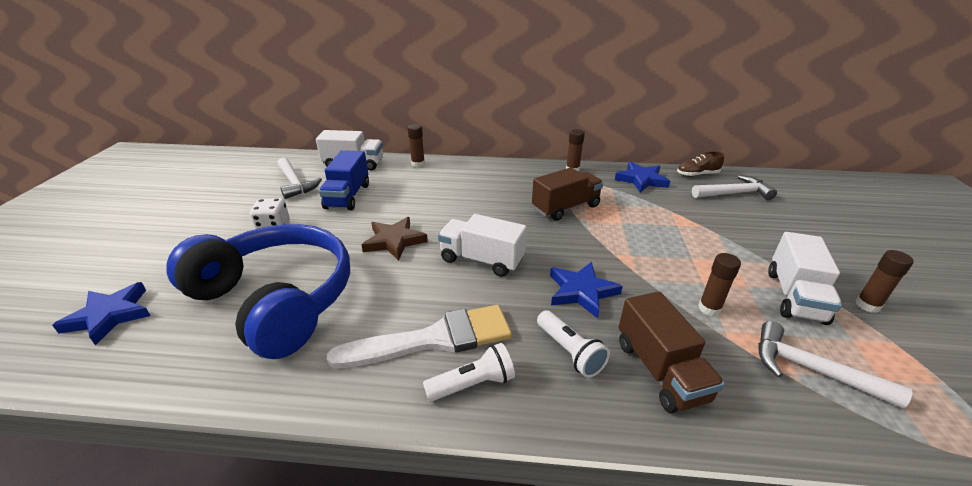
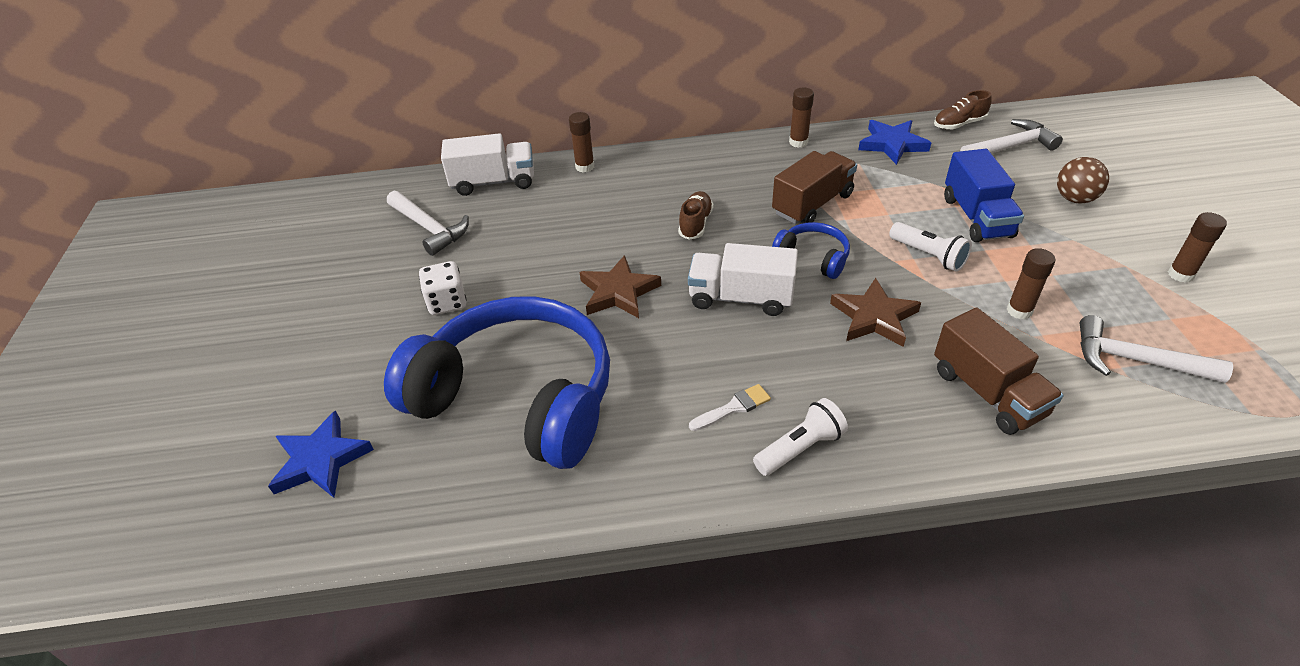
camera: 10 degrees left, 10 degrees up
blue truck [319,150,369,210] -> blue truck moved to [944,149,1024,242]
white brush [327,305,512,368] -> white brush [689,384,771,431], size x0.43
white flashlight [537,310,610,378] -> white flashlight moved to [889,222,972,272]
blue star [550,262,623,318] -> brown star [830,278,921,347]
white truck [768,232,842,325] -> none
none -> brown shoe [678,191,713,240]
none -> blue headphones [772,222,850,279]
none -> brown ball [1057,157,1109,204]

